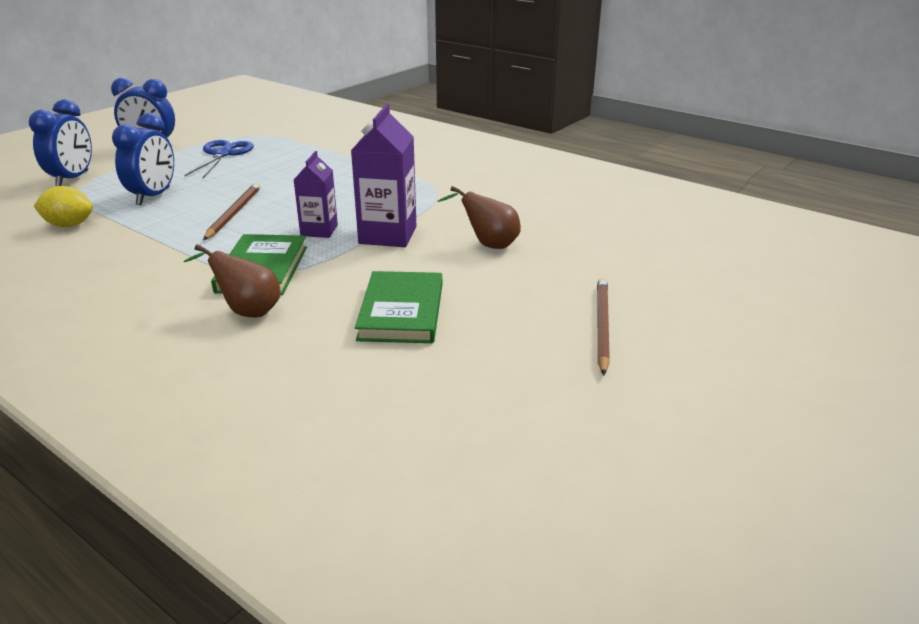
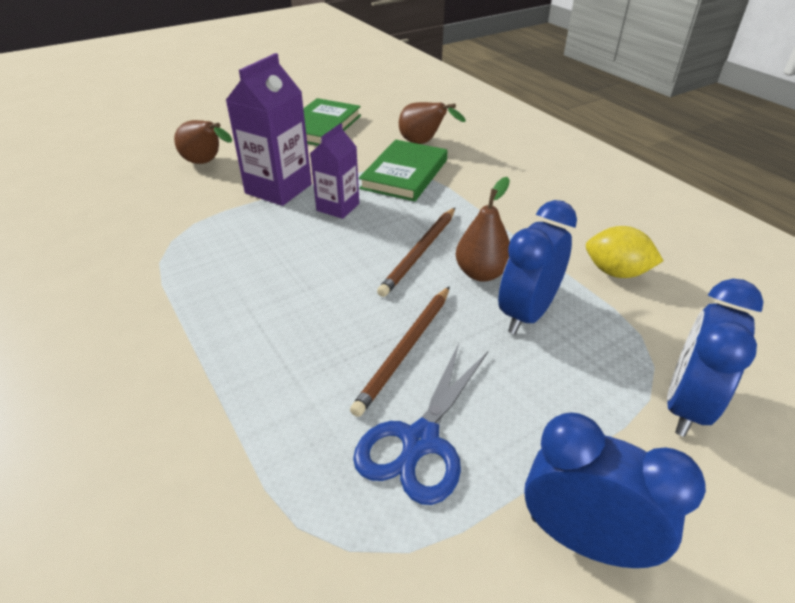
camera: 160 degrees left, 10 degrees up
brown pencil [597,278,610,375] -> brown pencil moved to [350,286,450,417]
none -> brown pear [456,177,510,282]

